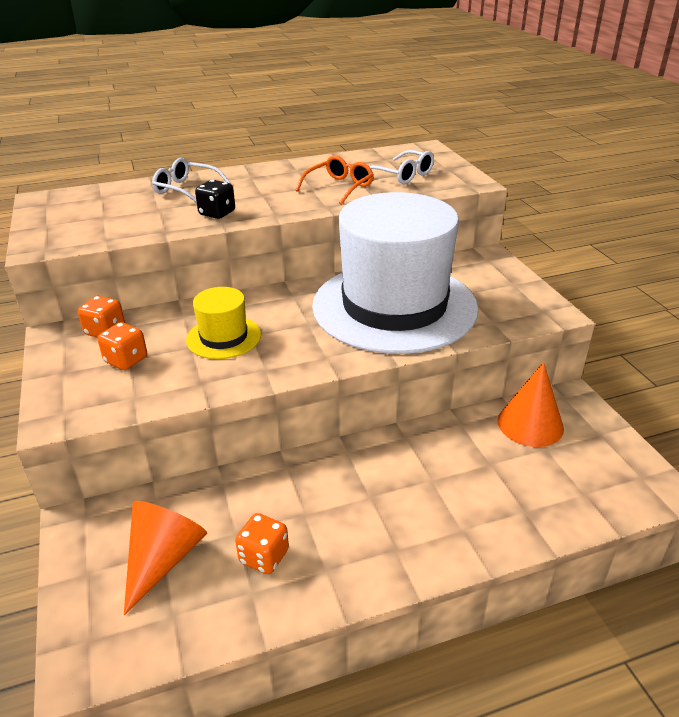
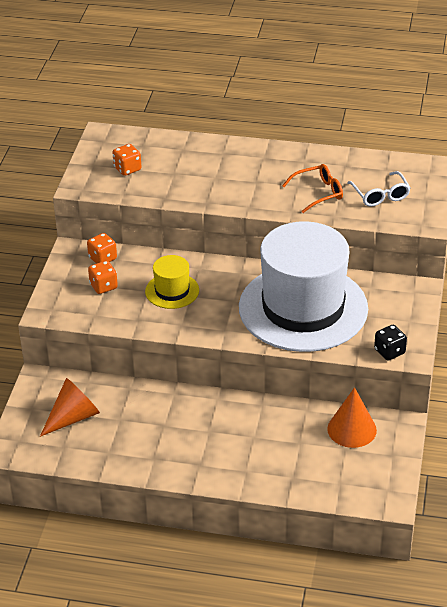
camera: 30 degrees right, 5 degrees up
white glasses [152,158,231,203] -> none
black dice [195,180,235,219] -> black dice moved to [374,325,407,361]
orange dice [235,513,289,574] -> orange dice moved to [112,144,141,176]

